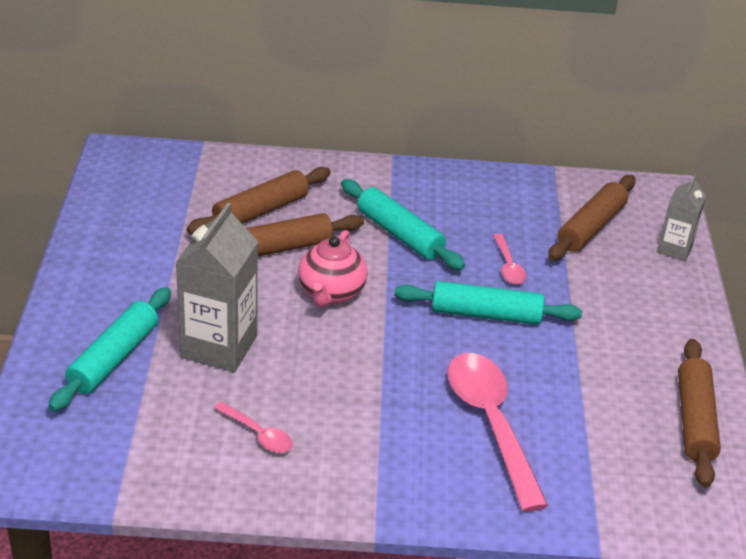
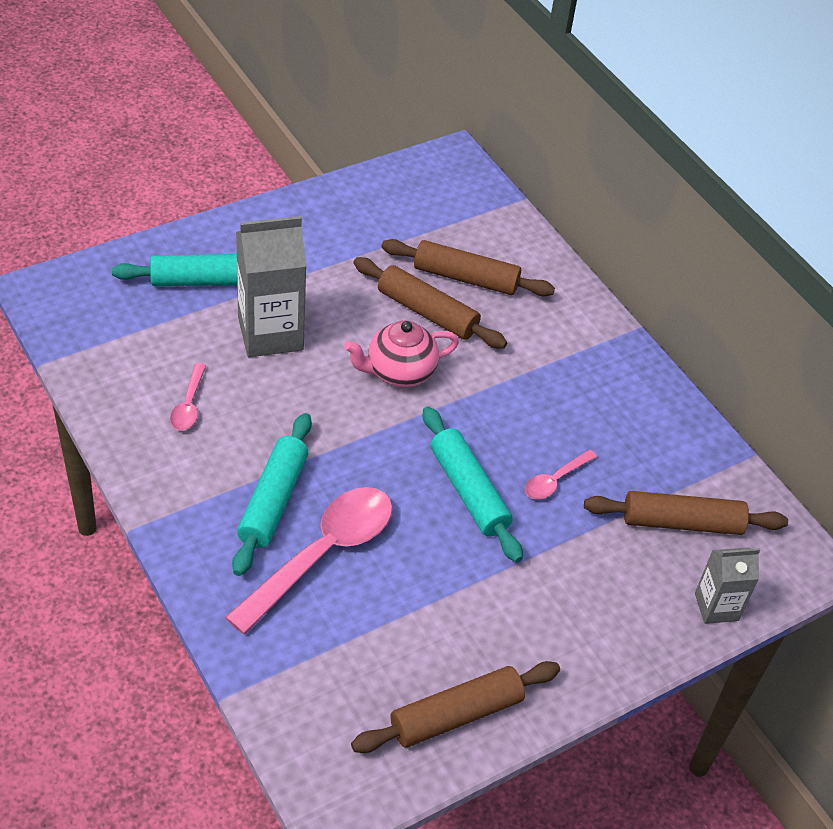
camera: 55 degrees right, 10 degrees up
turquoise rolling pin [341,179,465,270] -> turquoise rolling pin moved to [232,413,312,576]

